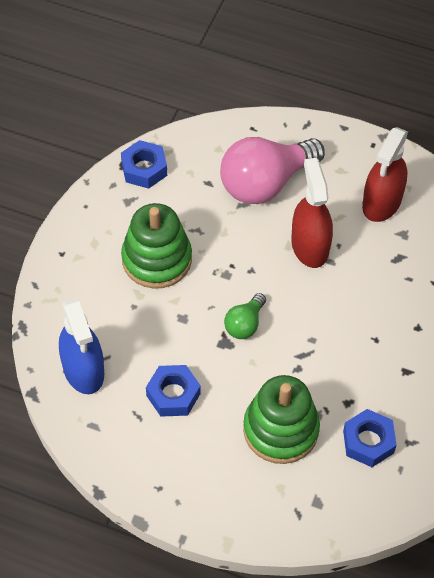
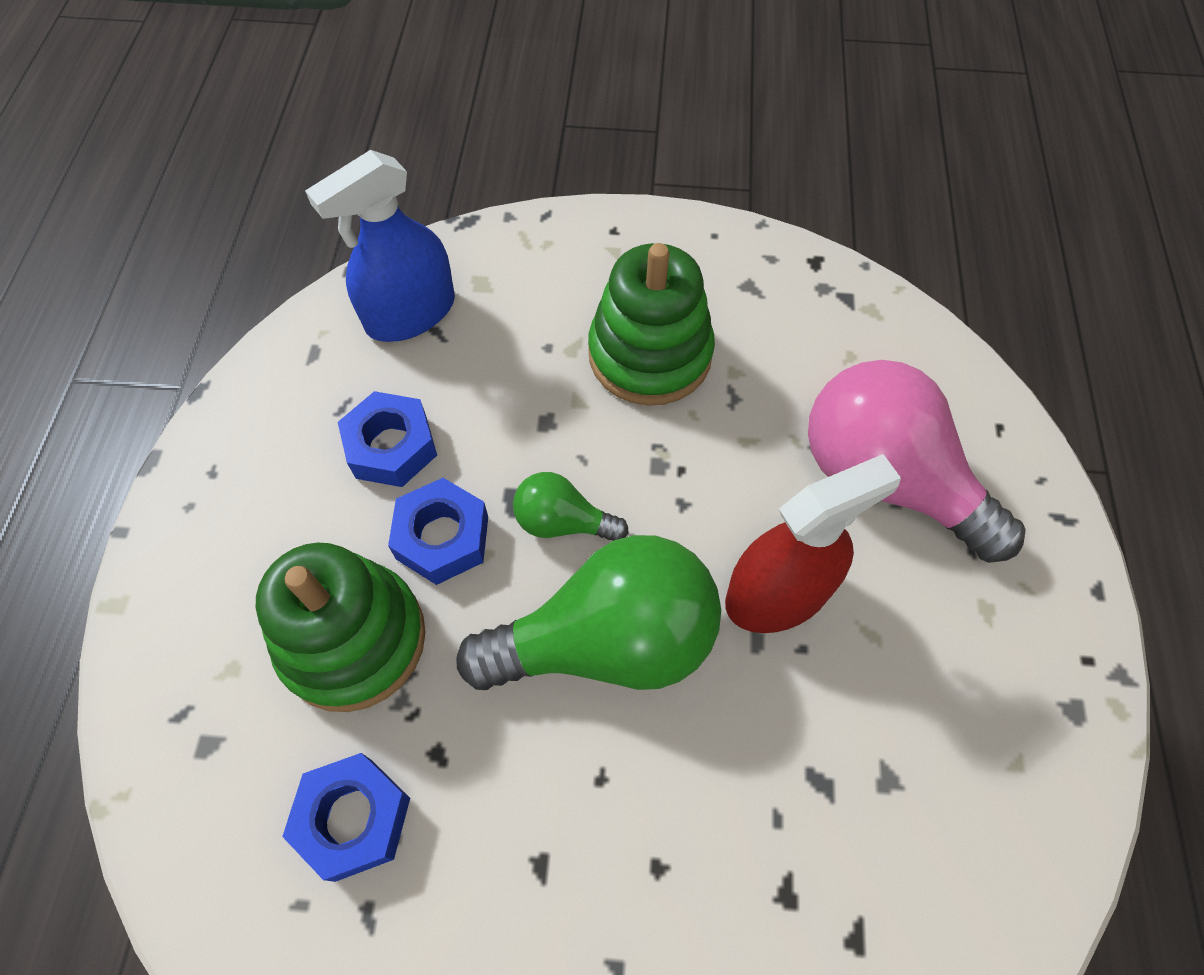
camera: 75 degrees right, 5 degrees up
blue nut [121,140,167,189] -> blue nut moved to [388,478,488,585]
red spray bottle [362,127,408,222] -> none
none -> green light bulb [456,535,721,690]

